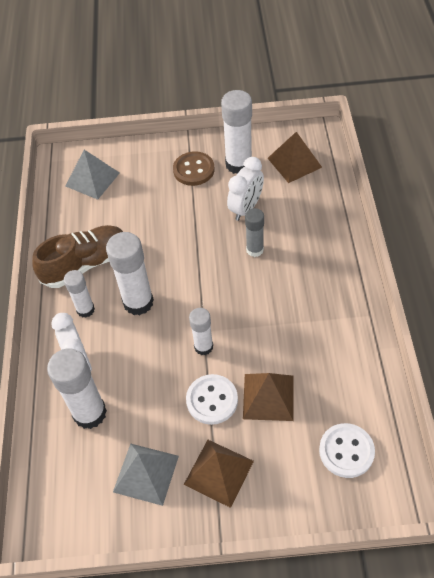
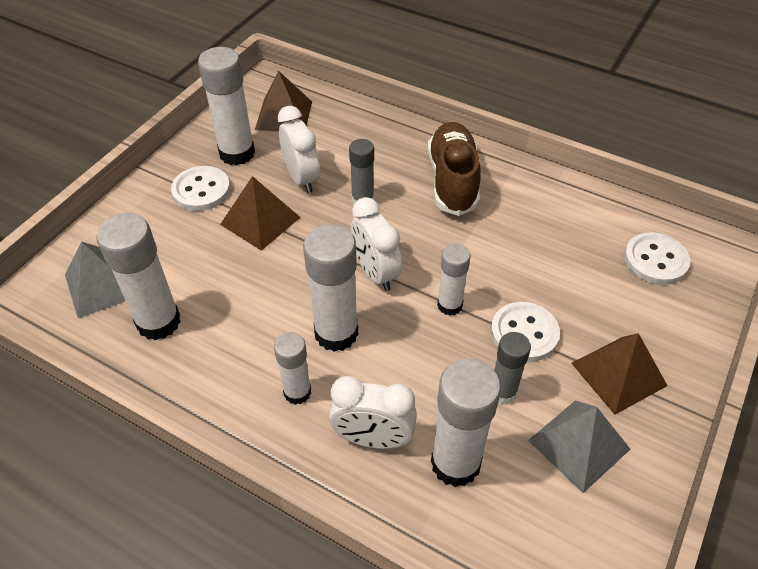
camera: 60 degrees left, 5 degrees down
brown shoe [32,225,123,288] -> brown shoe moved to [428,122,481,216]
brown button [173,151,214,186] -> white button [171,166,230,211]
brown pyramid [243,373,293,421] -> brown pyramid moved to [220,176,300,251]
none -> white glue stick [96,213,181,340]
none -> white clock [351,197,402,291]
none -> grey glue stick [494,332,531,404]

